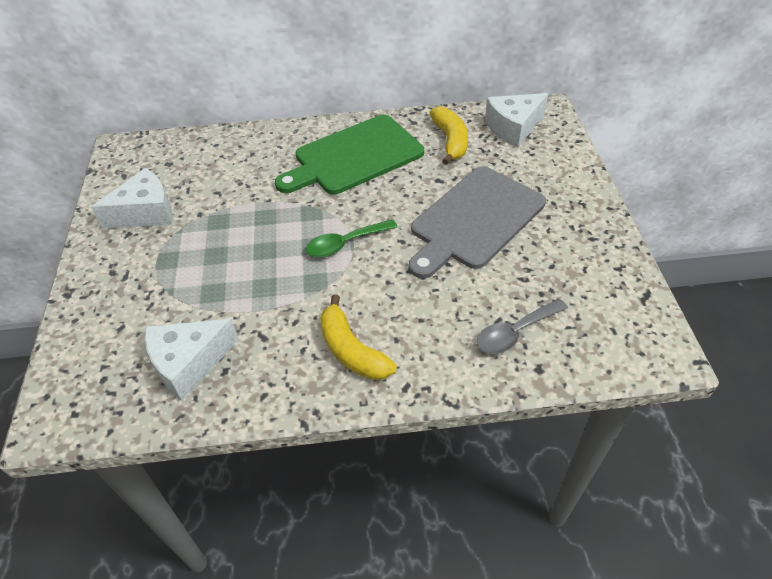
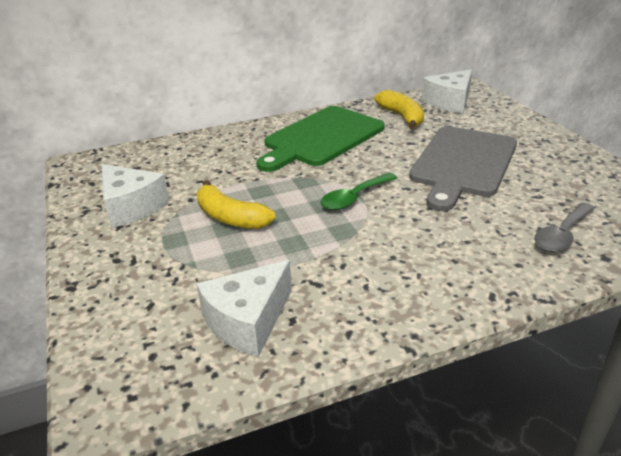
camera: 15 degrees left, 15 degrees down
white cheese [91,168,173,229] -> white cheese turned 90 degrees clockwise [102,164,169,228]
yellow banana [320,294,397,380] -> yellow banana moved to [197,180,276,229]

